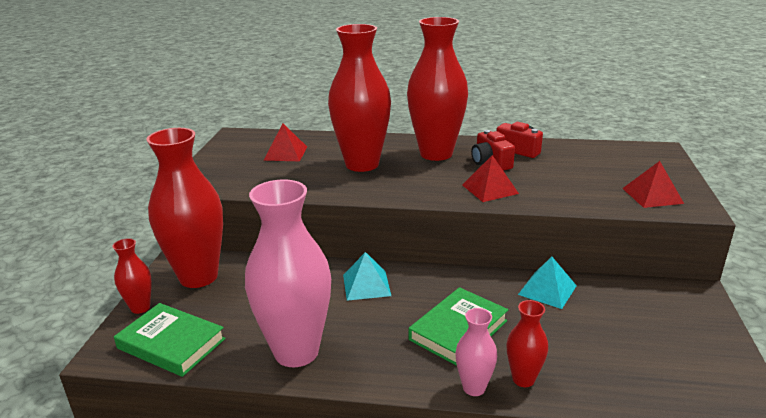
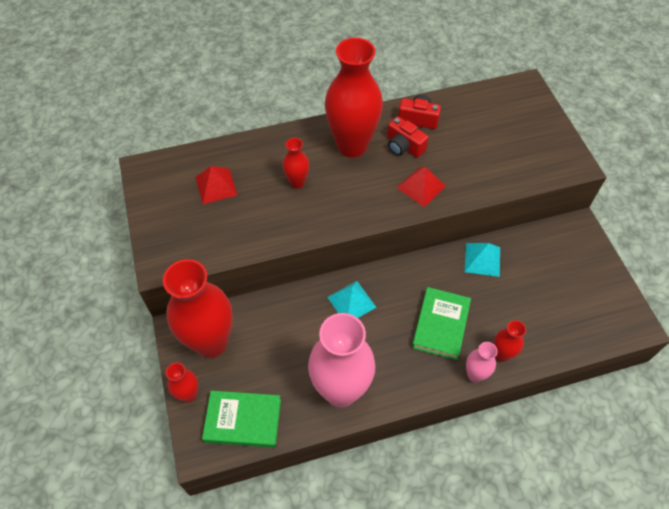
camera: 25 degrees left, 30 degrees up
red vase [328,24,391,172] -> red vase [282,138,309,189], size x0.46
red pyramid [622,161,684,208] -> none

